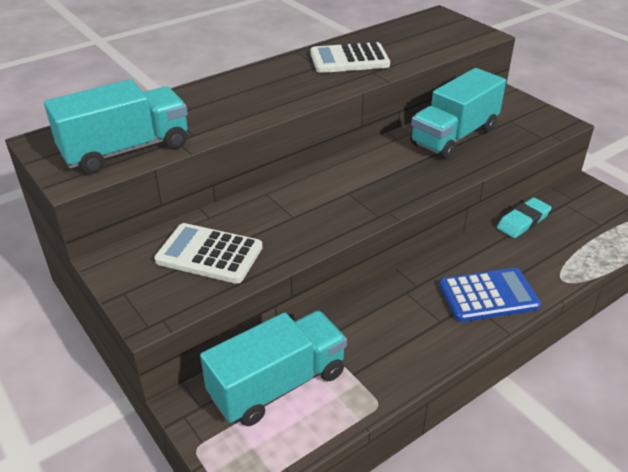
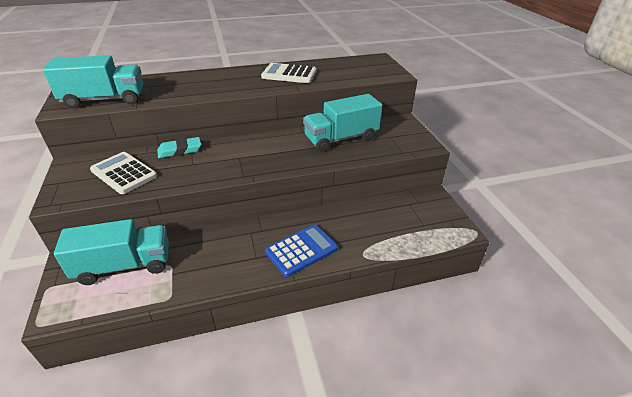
camera: 20 degrees right, 0 degrees up
blue calculator [439,268,541,322] -> blue calculator turned 45 degrees counterclockwise [265,224,338,277]
turquoise eraser [497,197,552,238] -> turquoise eraser moved to [157,137,201,158]

